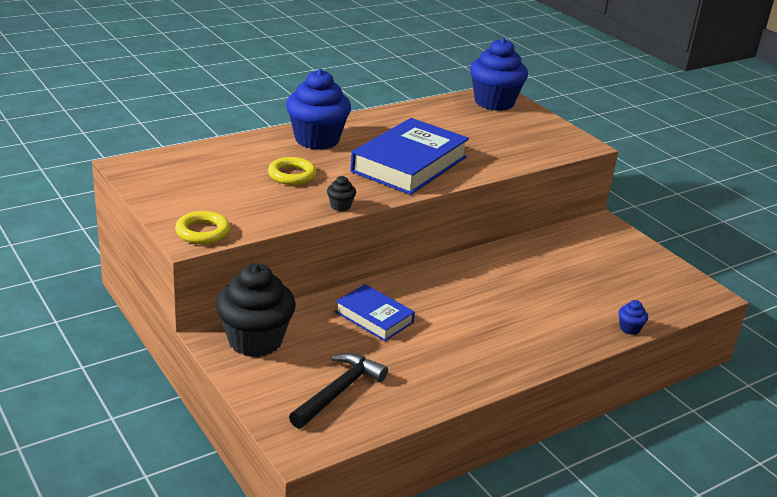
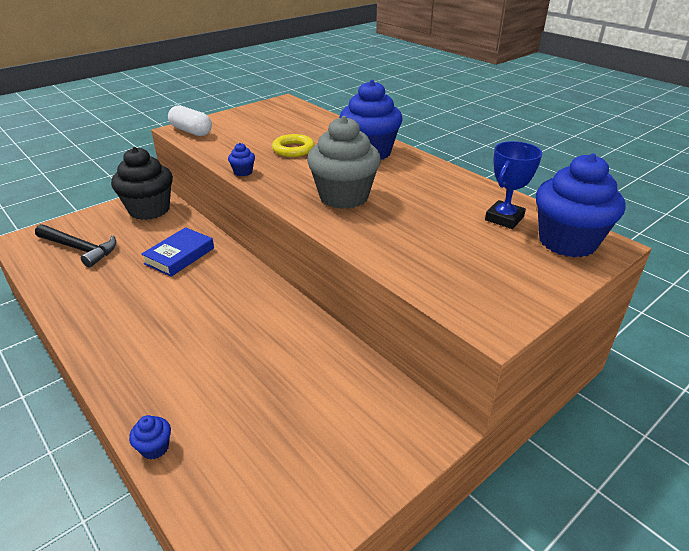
camera: 85 degrees right, 5 degrees up
yellow ring [175,211,230,244] -> white capsule [168,105,212,136]
black cupcake [327,176,356,211] -> blue cupcake [228,143,255,176]
blue book [350,118,469,195] -> grey cupcake [307,116,381,209]
none -> blue trophy [485,141,542,229]

